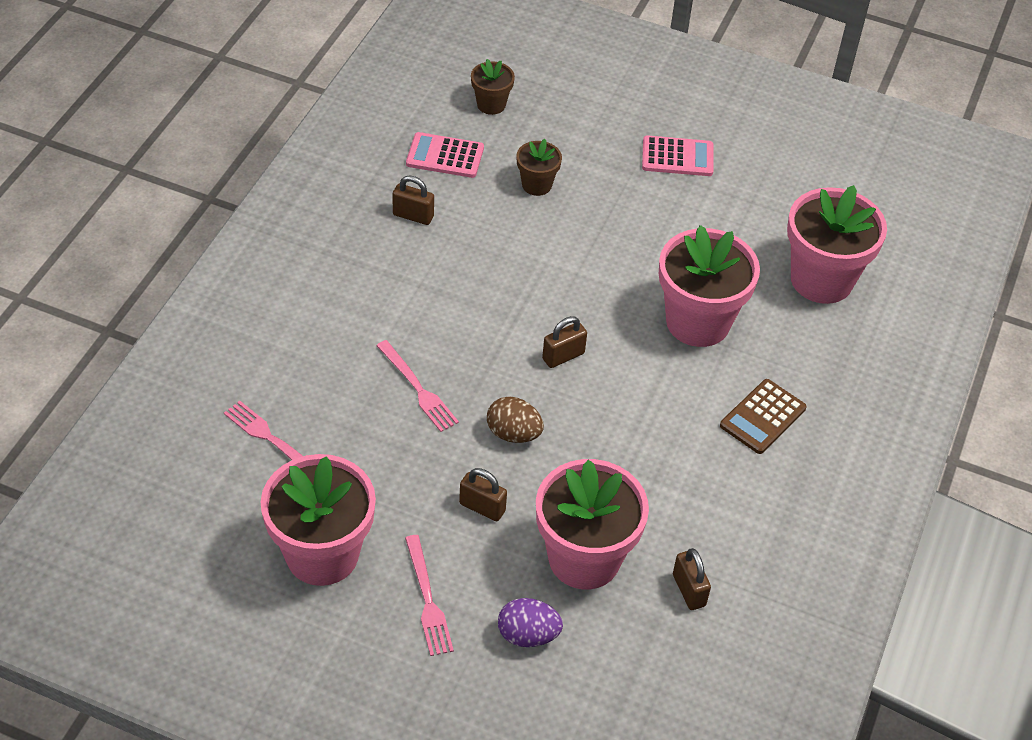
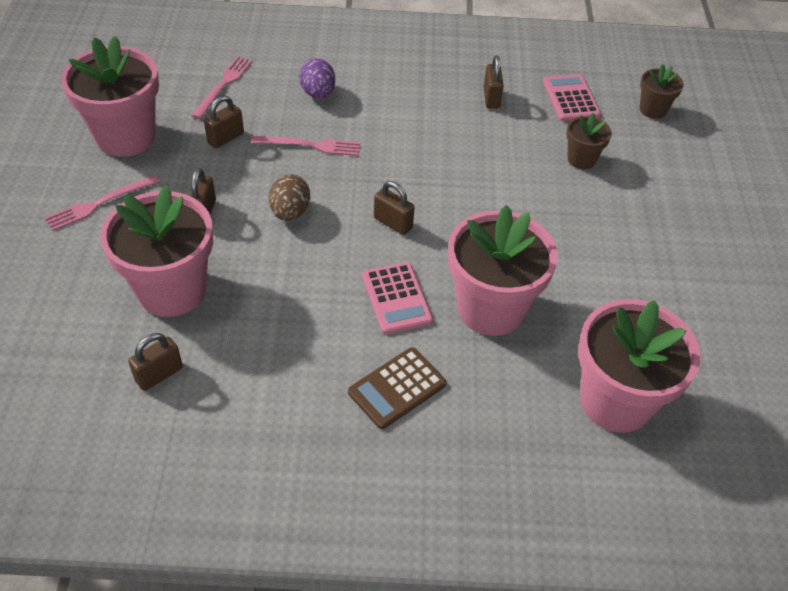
camera: 70 degrees right, 0 degrees up
pink fork [376,340,459,432] -> pink fork turned 120 degrees counterclockwise [251,136,360,156]
purple egg [498,598,563,647] -> purple egg moved to [299,58,335,99]
pink calculator [642,136,714,176] -> pink calculator moved to [362,262,433,334]
brown calculator [720,379,807,454] -> brown calculator turned 60 degrees counterclockwise [348,347,447,429]
none -> brown padlock [204,96,244,149]

